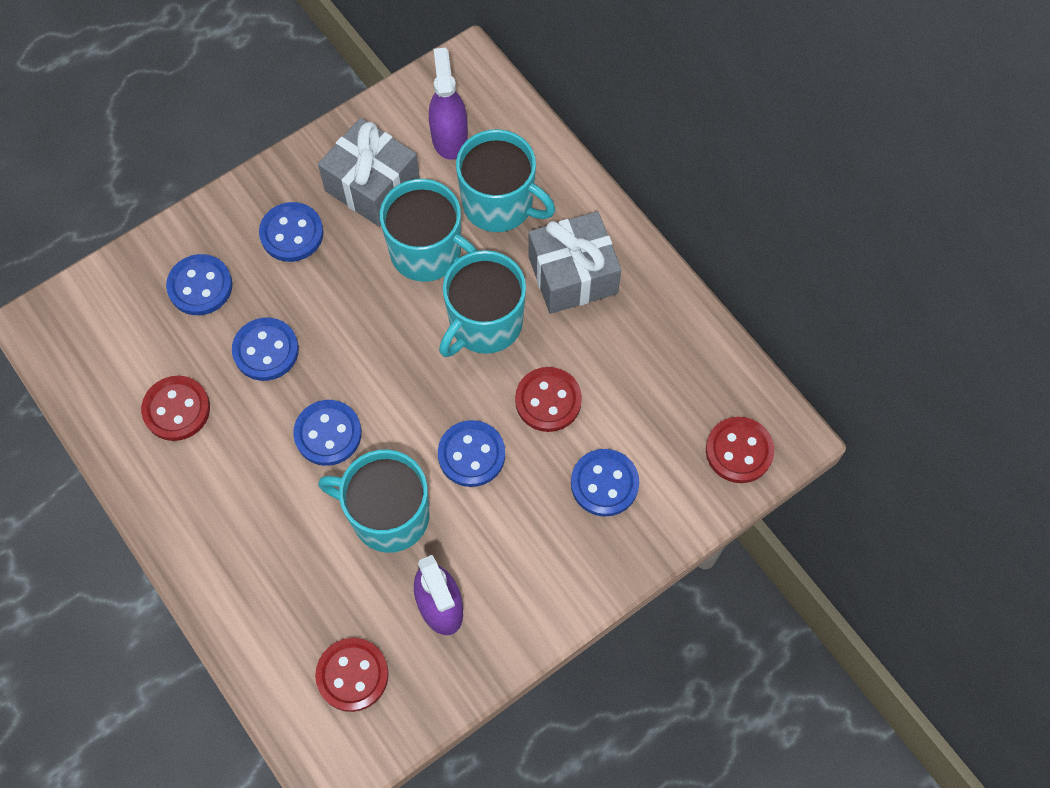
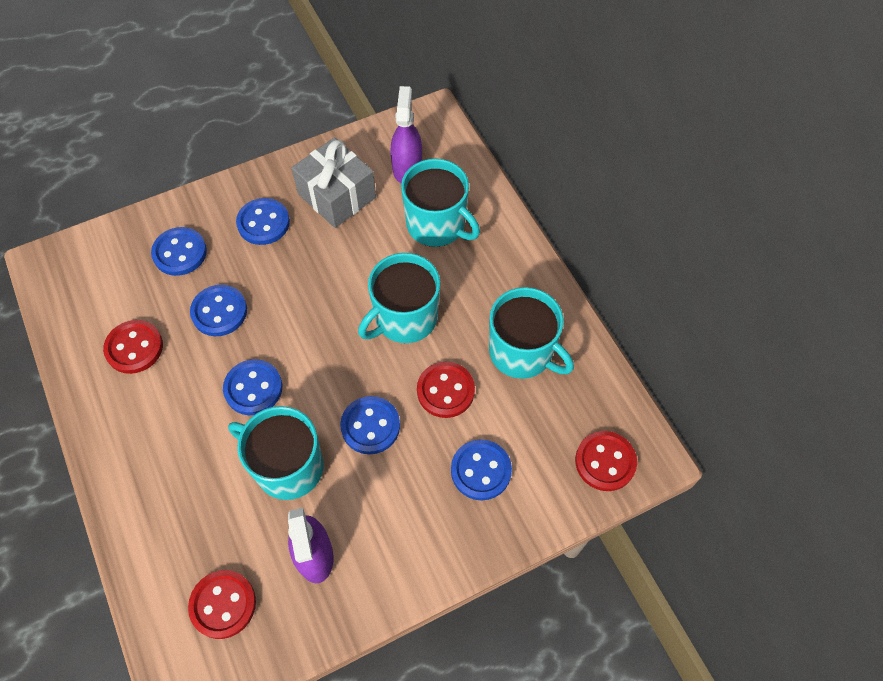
camera: 10 degrees right, 5 degrees down
turquoise mug [380,179,478,282] -> turquoise mug moved to [489,287,574,379]
grey gift [529,211,622,314] -> none

